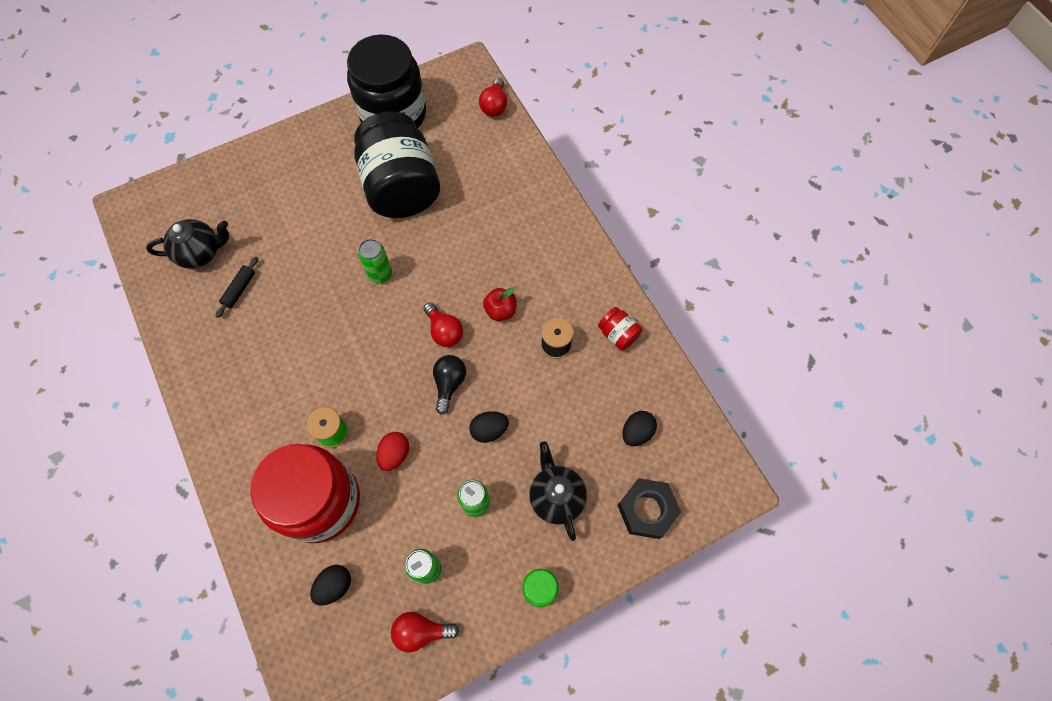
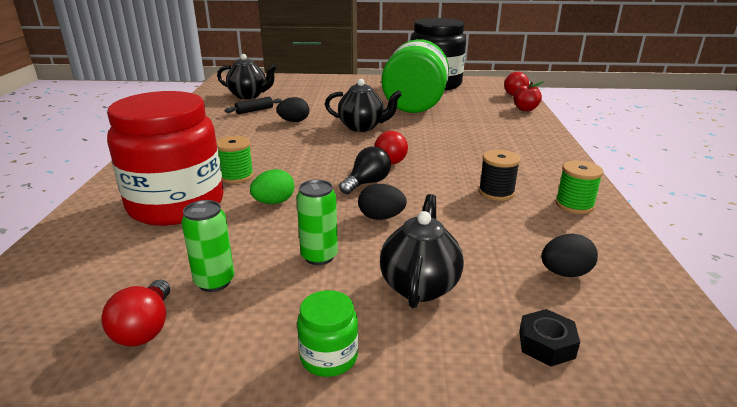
camera: 30 degrees right, 40 degrees down
black egg [310,565,351,606] -> black egg moved to [276,97,309,122]
black jar [354,111,440,218] -> green jar [381,39,449,113]
green can [358,239,392,284] -> black teapot [325,79,402,132]
red egg [376,432,409,471] -> green egg [250,169,294,204]
red light bulb [391,612,459,653] -> red light bulb turned 120 degrees counterclockwise [101,280,170,347]
red apple [483,287,517,321] -> red apple moved to [513,81,544,111]
red jar [598,307,642,351] -> green spool [555,160,603,214]
black nut [617,478,681,539] -> black nut [519,309,580,367], size x0.59

